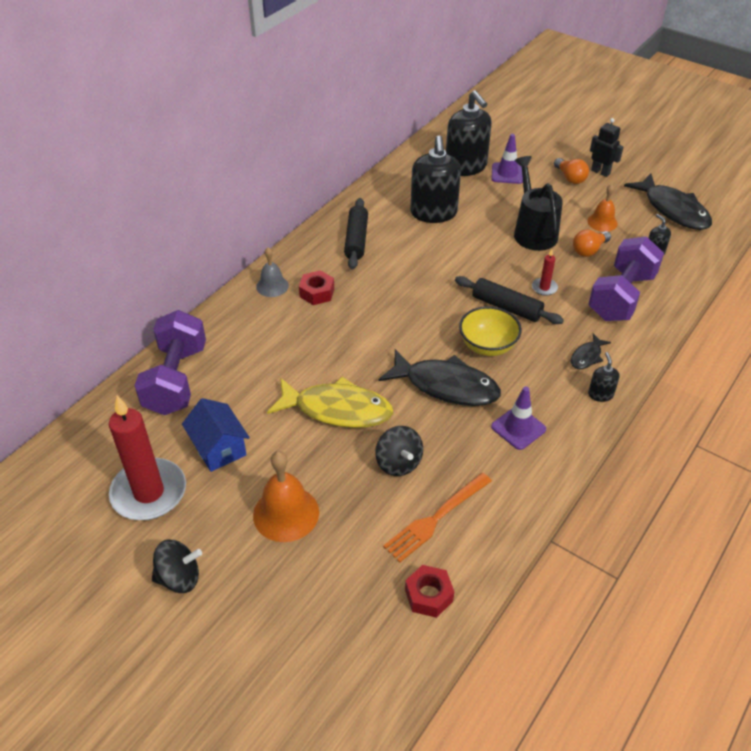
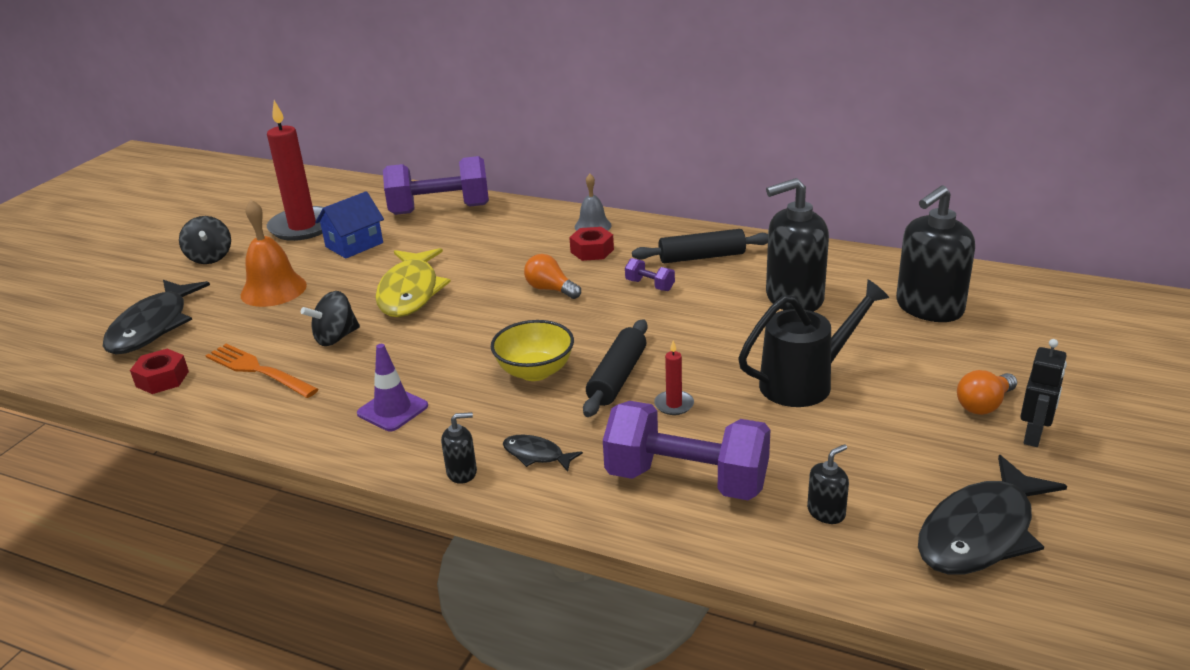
camera: 80 degrees right, 15 degrees down
black fish [379,349,501,406] -> black fish moved to [103,280,210,354]
purple traffic cone [491,134,523,184] -> none
orange light bulb [573,230,611,257] -> orange light bulb moved to [524,254,581,299]
orange bell [587,184,618,232] -> none
none -> purple dumbbell [625,258,675,291]

